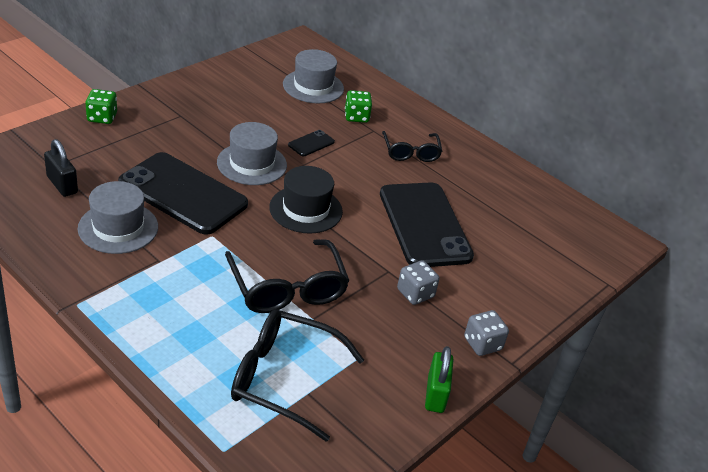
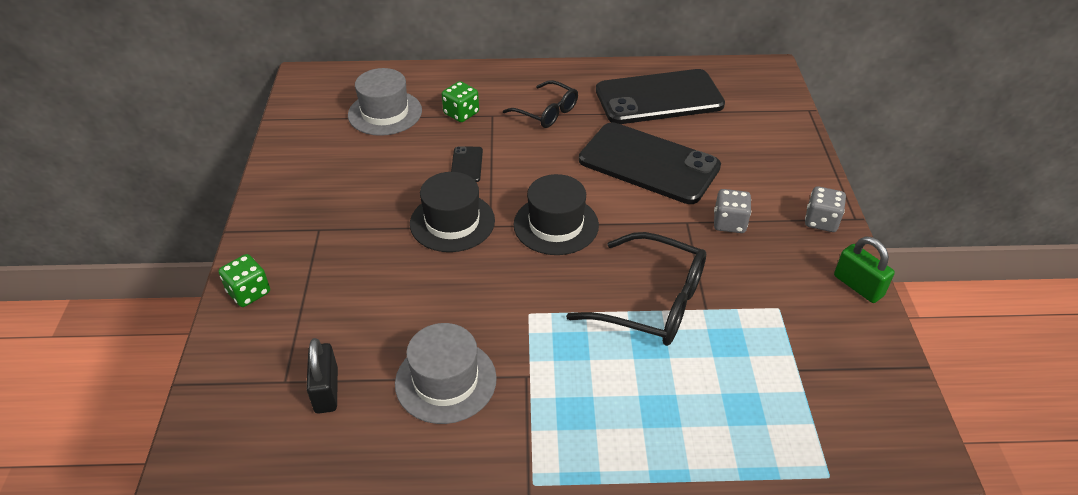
camera: 40 degrees left, 5 degrees up
black padlock [44,139,78,197] -> black padlock turned 75 degrees clockwise [306,338,338,414]
black phone [118,152,248,235] -> black phone moved to [596,69,725,124]
grey hat [217,122,287,185] -> black hat [410,172,495,252]
black glasses [231,309,364,442] -> none

